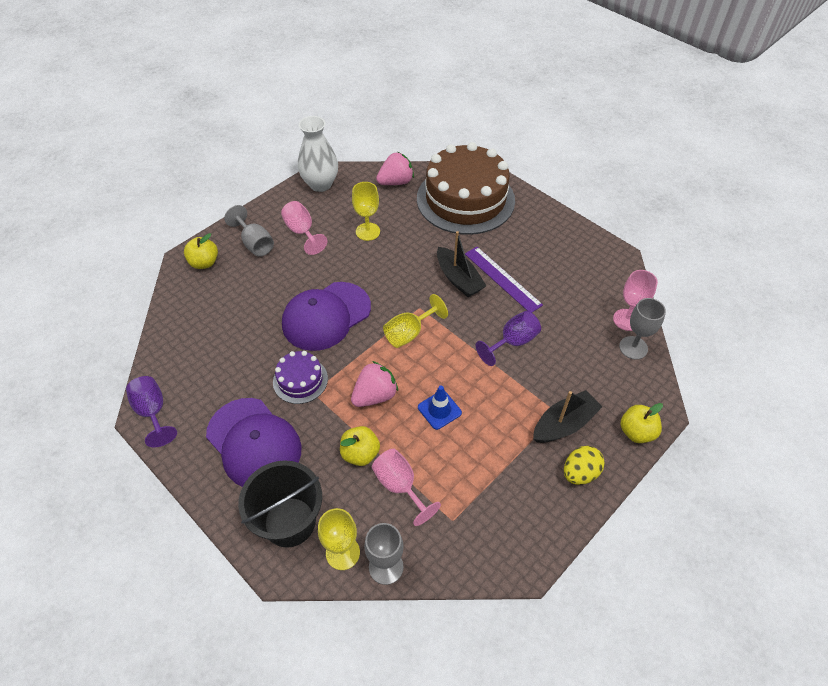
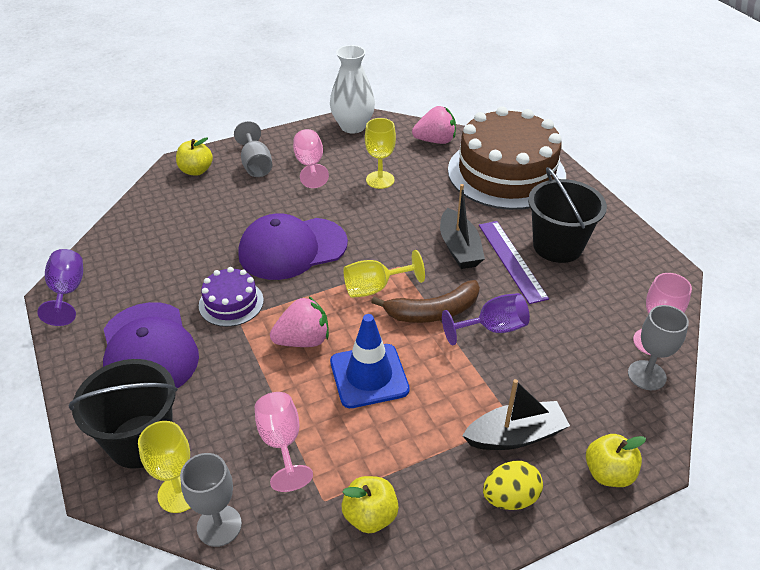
camera: 20 degrees right, 10 degrees down
yellow apple [340,426,380,466] -> yellow apple moved to [342,476,399,533]
blue traffic cone [418,386,462,430] -> blue traffic cone [330,314,410,408], size x1.60
none -> brown banana [371,280,480,323]
none -> black bucket [528,167,607,263]

